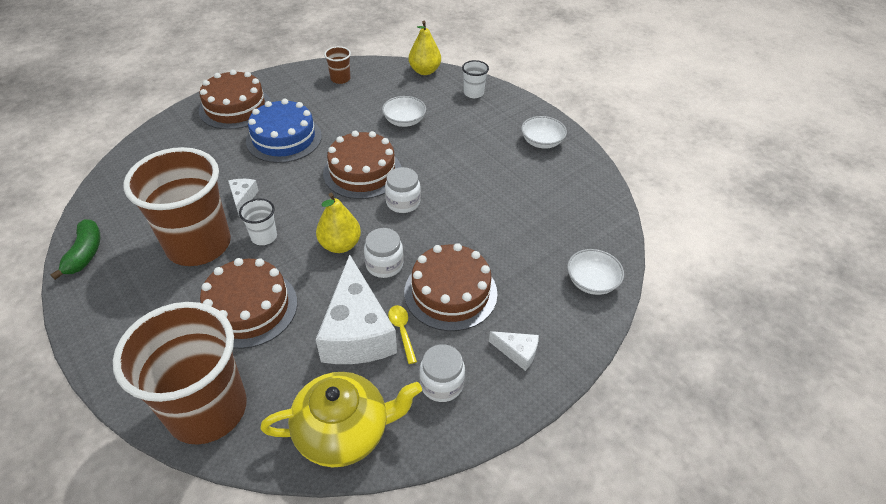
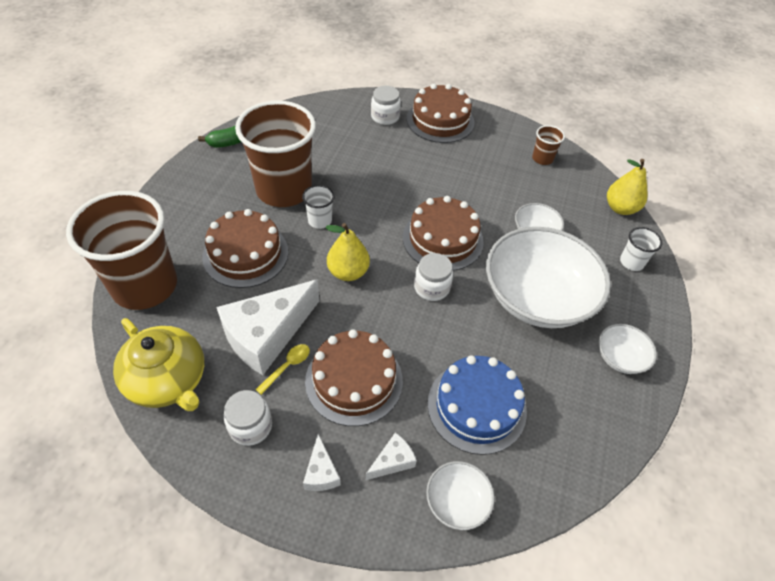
camera: 55 degrees right, 5 degrees up
white cheese [228,179,259,217] -> white cheese moved to [366,432,417,480]
blue cake [246,99,322,163] -> blue cake moved to [428,355,527,455]
white jar [364,228,404,278] -> white jar moved to [371,86,401,125]
none -> white bowl [486,227,611,328]

